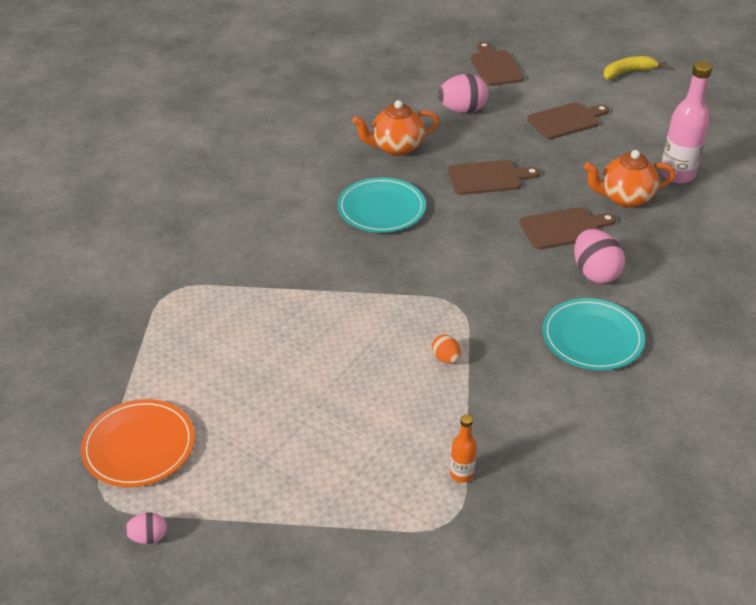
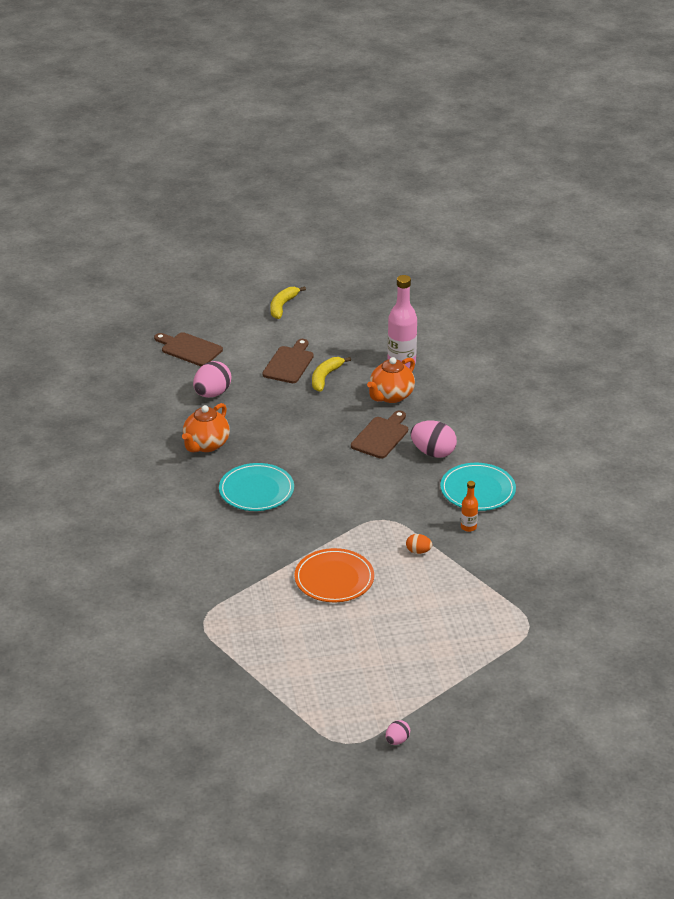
camera: 45 degrees left, 5 degrees down
orange plate [81,399,195,487] -> orange plate moved to [294,548,374,602]
brown cutting board [448,160,540,195] -> none
orange bottle [450,414,477,483] -> orange bottle moved to [461,481,478,532]
none -> yellow banana [312,357,351,392]

